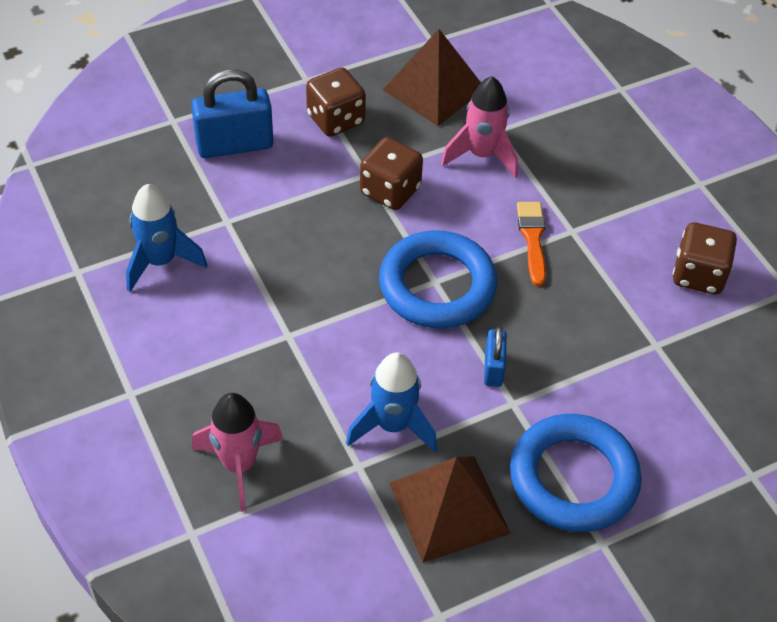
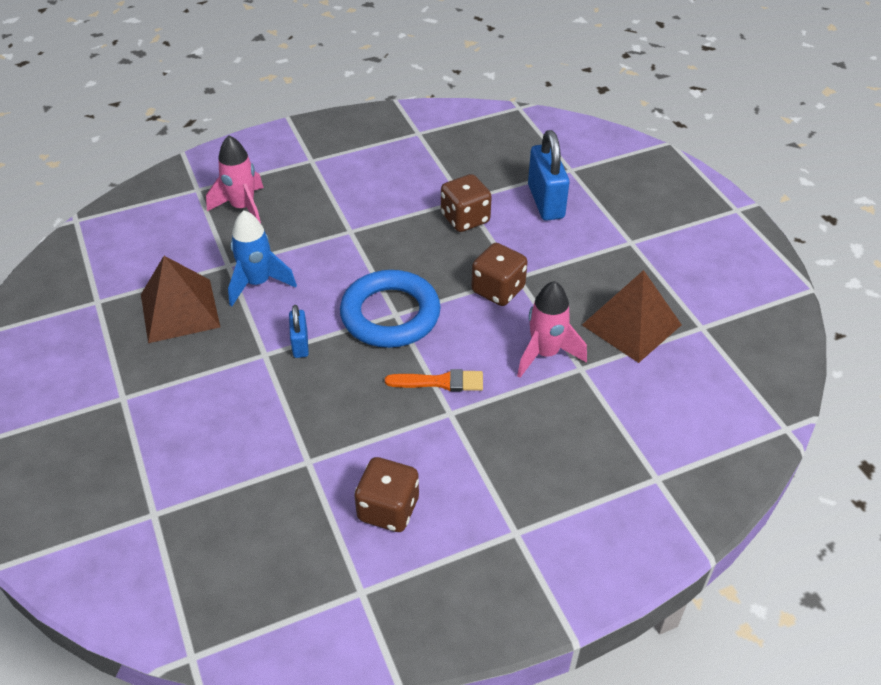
camera: 95 degrees right, 5 degrees down
blue rocket [126,184,207,292] -> none
brown dice [306,67,366,137] -> brown dice moved to [441,174,492,232]
blue padlock [484,326,507,387] -> blue padlock turned 75 degrees clockwise [289,305,309,358]
blue ring [510,414,642,532] -> none

